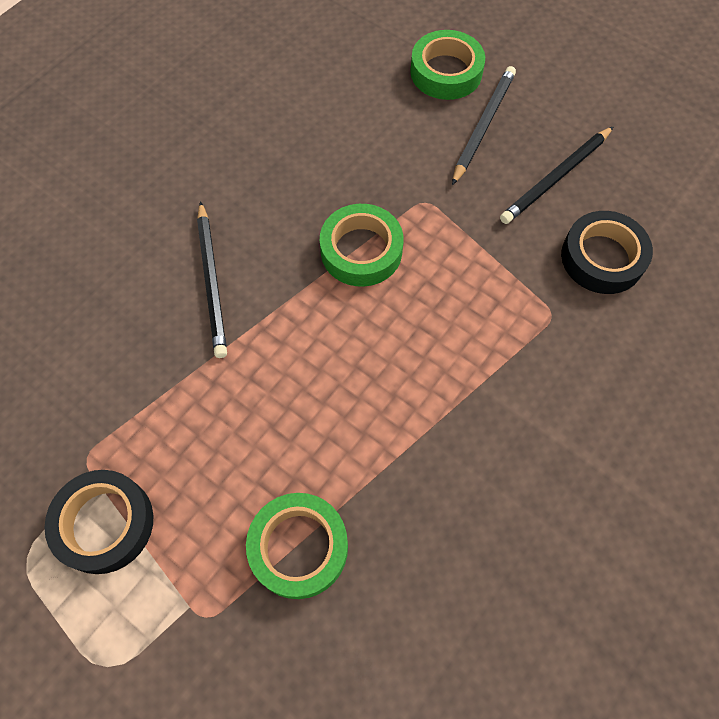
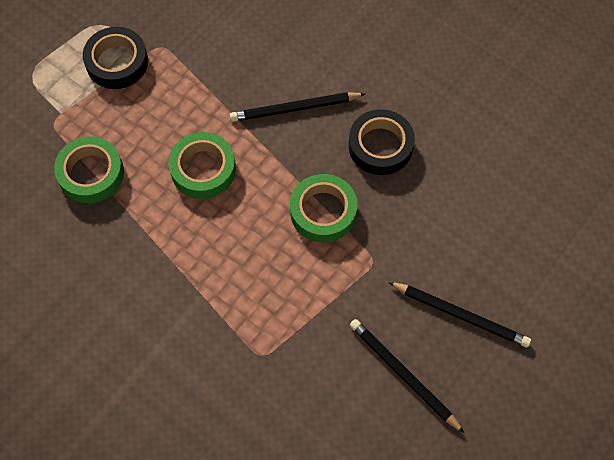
camera: 90 degrees right, 0 degrees up
green tape [410,30,485,100] -> green tape moved to [168,132,236,199]
black tape [561,211,653,294] -> black tape moved to [348,109,415,175]

